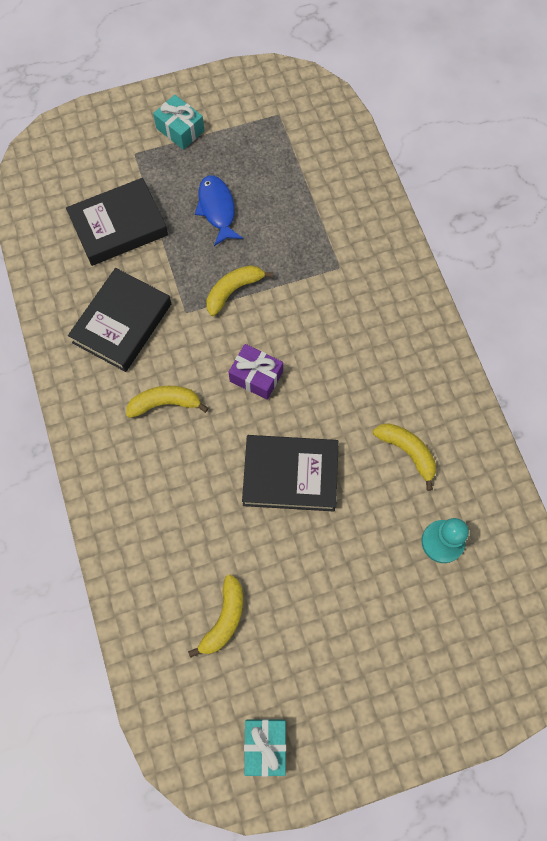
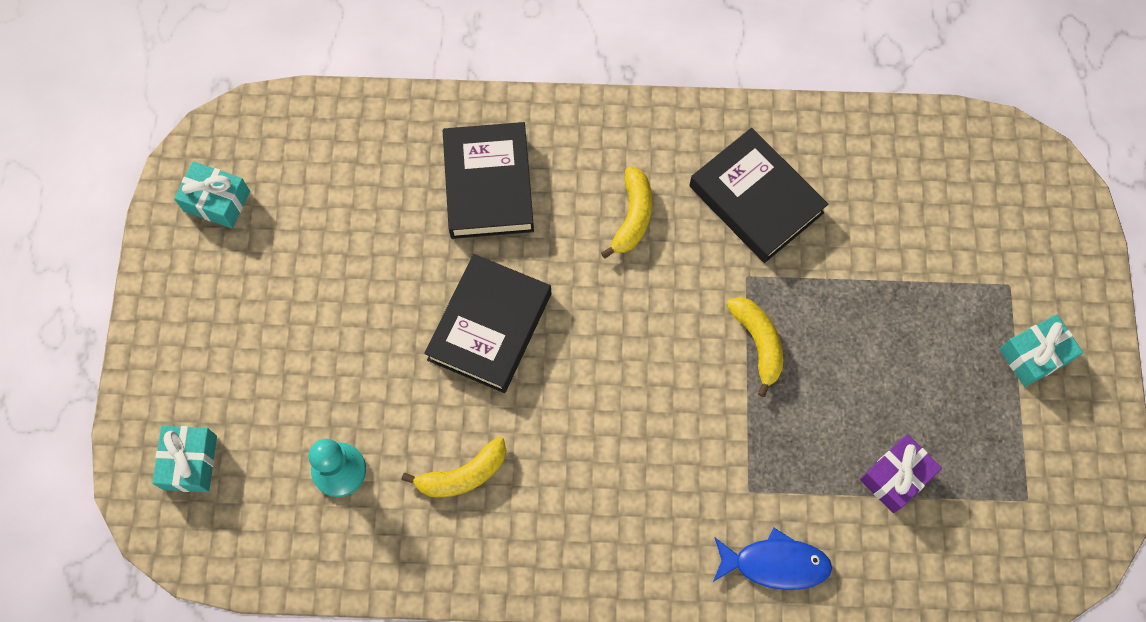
camera: 110 degrees right, 0 degrees up
black book [66,178,168,266] -> black book moved to [443,122,534,239]
yellow banana [188,574,243,658] -> none
blue fish [195,175,243,246] -> blue fish moved to [713,528,832,590]
purple gift [228,344,283,400] -> purple gift moved to [860,434,942,513]
none -> turquoise gift [152,426,217,492]

